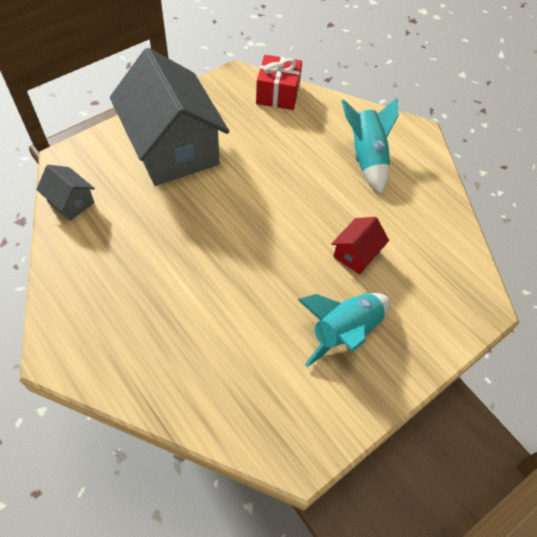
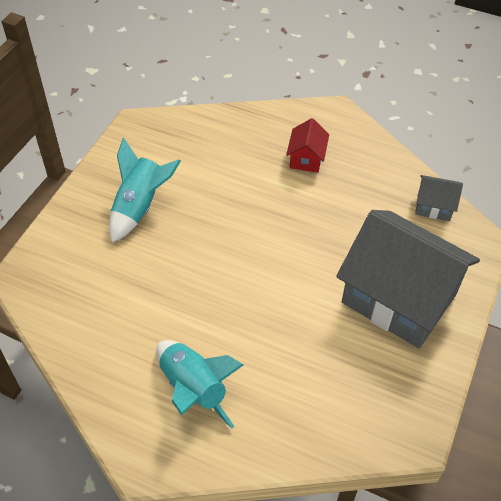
camera: 155 degrees right, 5 degrees down
red gift [256,55,302,110] -> none
red house [331,217,389,275] -> red house moved to [286,118,329,173]

